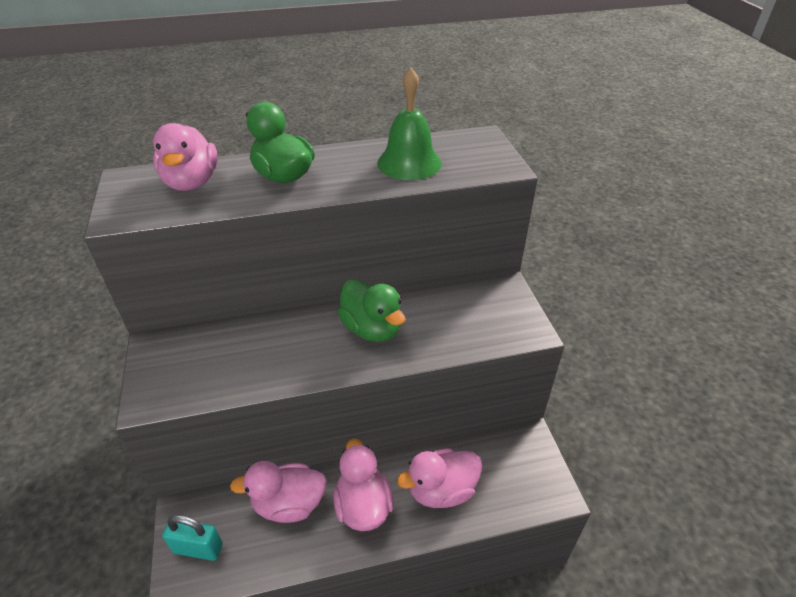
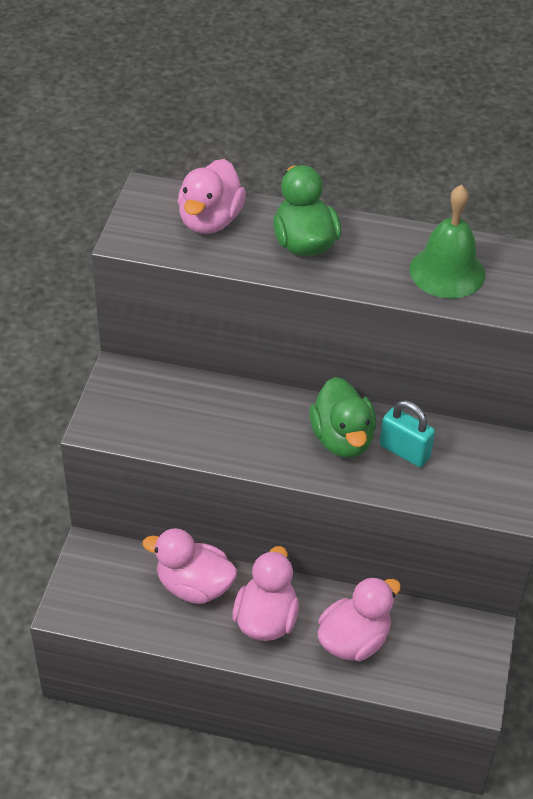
camera: 25 degrees right, 5 degrees up
turquoise padlock [162,515,223,561] -> turquoise padlock moved to [380,401,435,467]
pink duck [397,448,482,508] -> pink duck turned 135 degrees clockwise [317,577,401,661]

